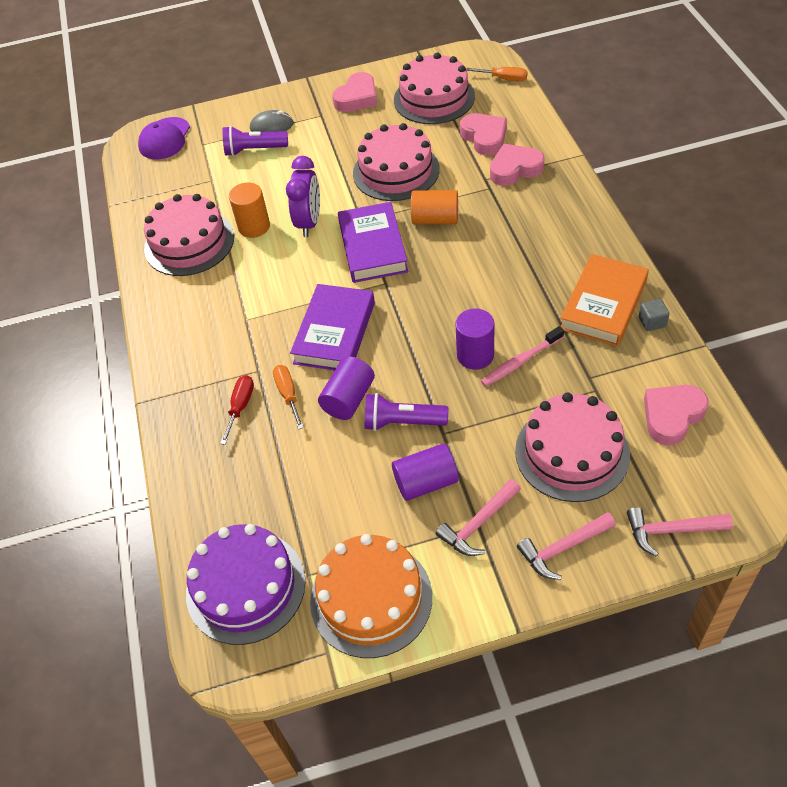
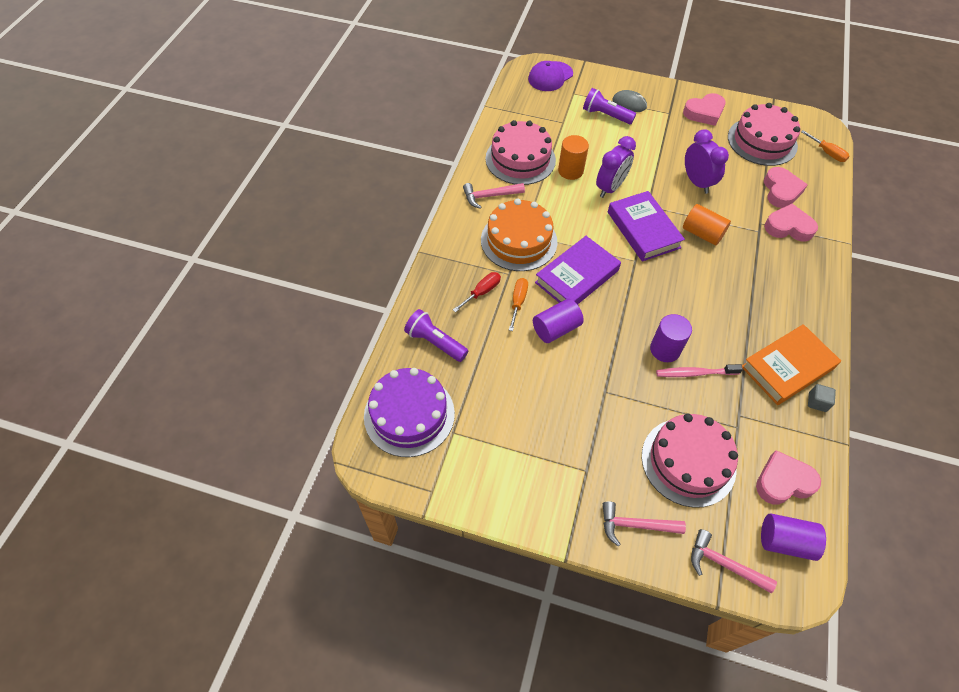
camera: 25 degrees right, 5 degrees up
orange cake [310,534,432,658] -> orange cake moved to [481,199,558,271]
purple book [338,202,408,283] -> purple book turned 45 degrees counterclockwise [608,191,685,262]
pink cake [353,123,440,201] -> purple clock [685,129,729,194]
purple flashlight [365,393,448,431] -> purple flashlight moved to [404,309,468,362]
purple cylinder [392,444,459,501] -> purple cylinder moved to [761,513,826,561]
pink hammer [435,479,521,556] -> pink hammer moved to [463,183,525,209]

